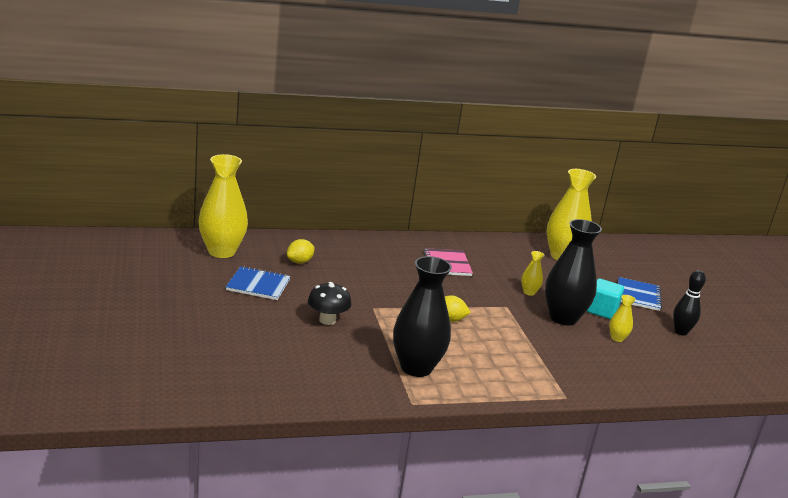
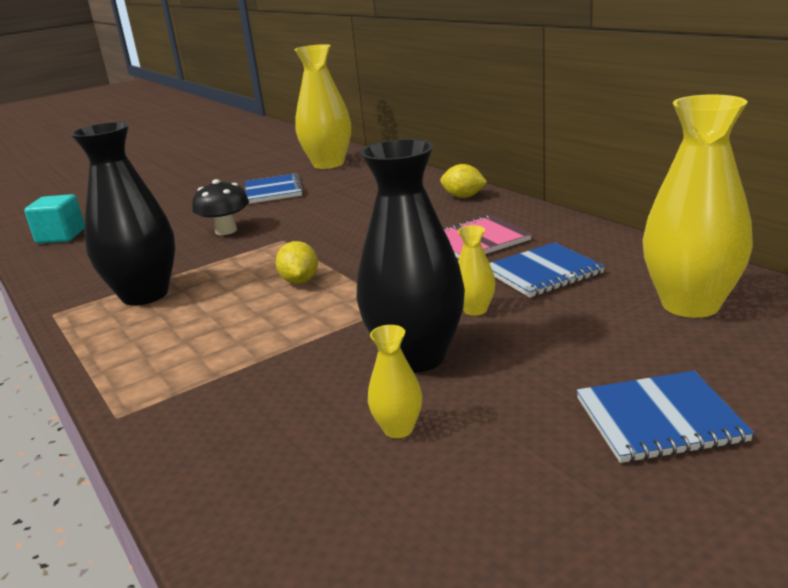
camera: 75 degrees right, 0 degrees up
yellow lemon [287,239,314,264] -> yellow lemon moved to [440,164,487,198]
turquoise cube [587,279,624,319] -> turquoise cube moved to [24,194,85,244]
black bowling pin [673,270,706,336] -> none
none -> blue notebook [490,243,605,298]

